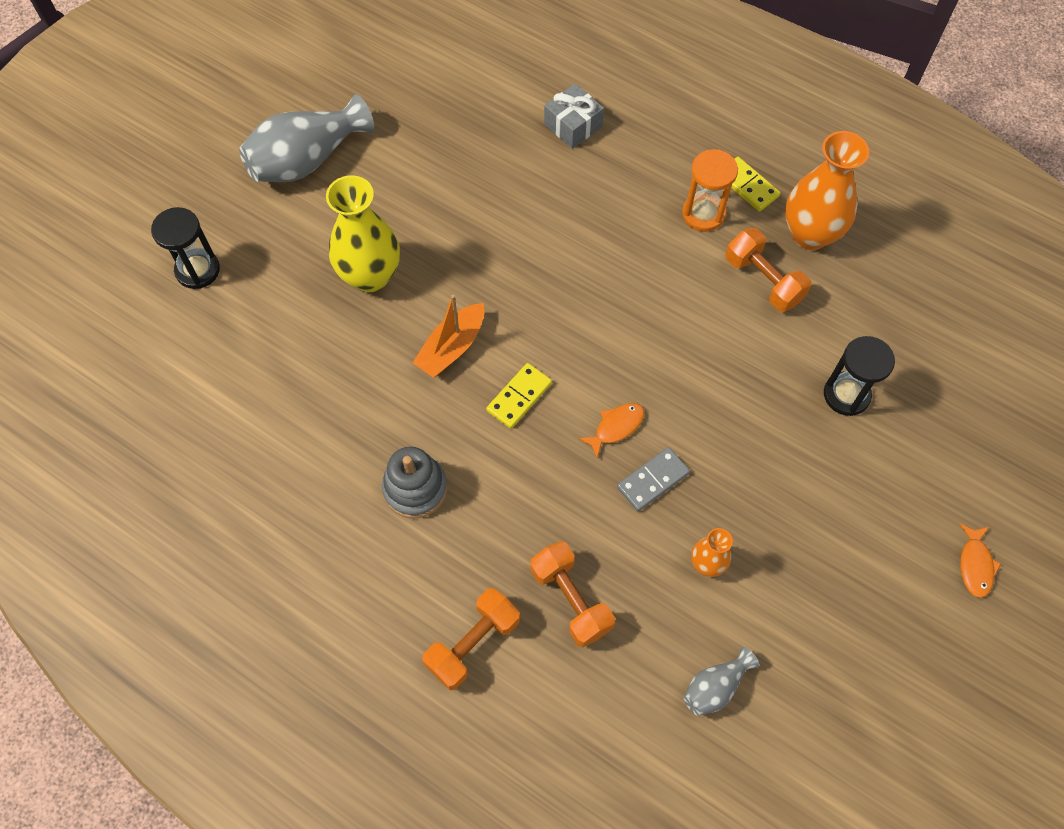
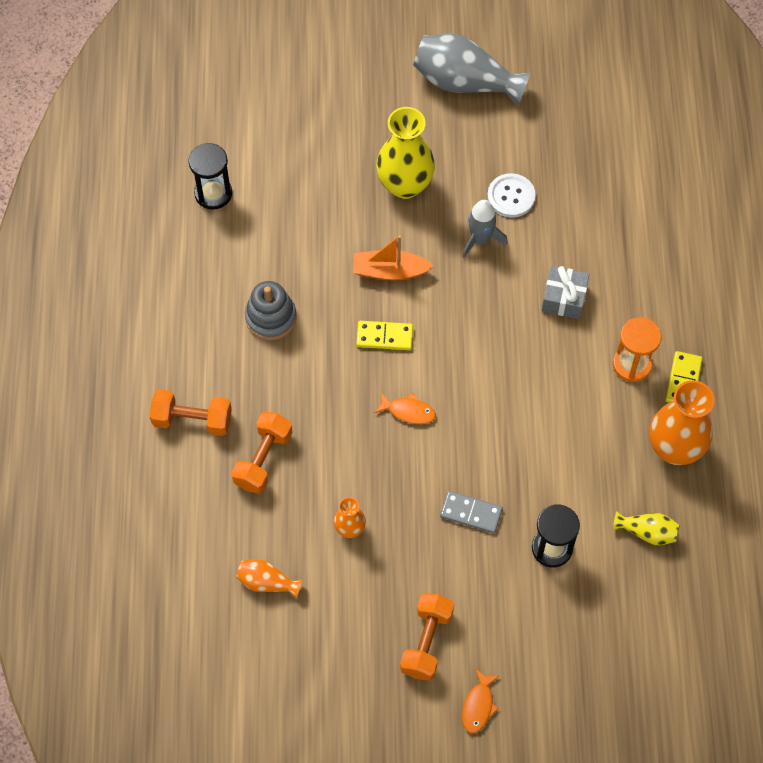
camera: 55 degrees right, 0 degrees up
black hourglass [151,207,220,289] -> black hourglass moved to [188,143,232,210]
grey gift [544,84,604,149] -> grey gift moved to [542,266,589,319]
grey domino [617,447,690,511] -> grey domino moved to [440,491,503,533]
grey vase [684,647,759,716] -> orange vase [236,559,303,599]
orange dumbbell [725,228,811,312] -> orange dumbbell moved to [400,593,454,681]
orange fish [960,524,1001,598] -> orange fish turned 45 degrees counterclockwise [462,669,499,733]
none -> grey rocket [462,200,508,258]
none -> white button [487,173,536,218]
none -> yellow vase [613,511,680,545]

